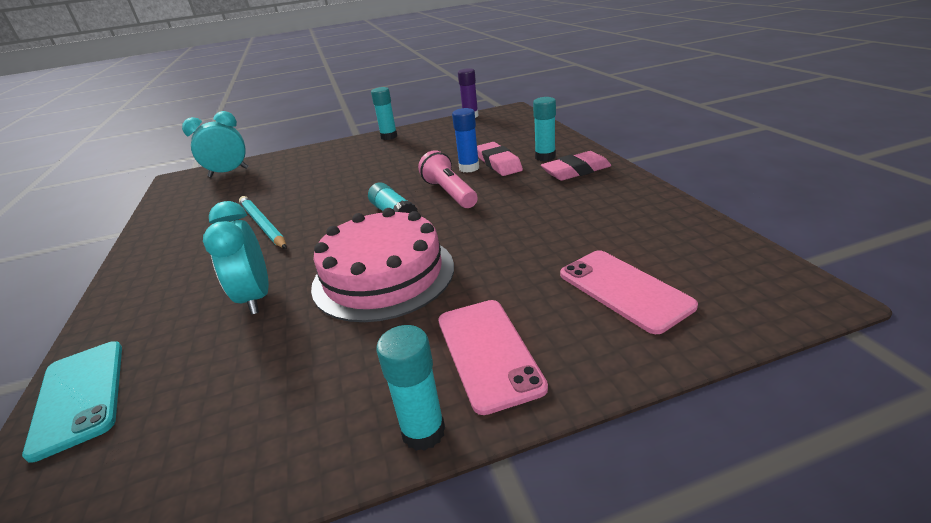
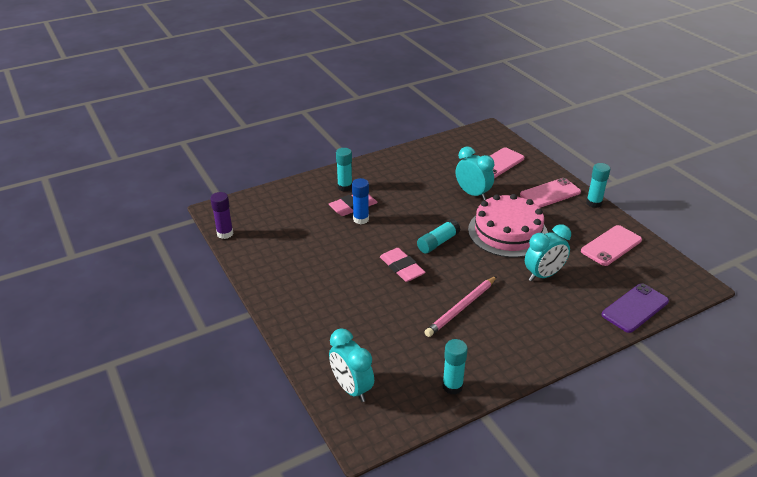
camera: 105 degrees left, 5 degrees up
turquoise phone [22,341,122,463] -> purple phone [602,283,669,333]
turquoise pencil [239,196,287,249] -> pink pencil [425,276,497,337]
turquoise glue stick [371,87,397,140] -> turquoise glue stick moved to [442,339,468,395]
pink flashlight [418,150,477,208] -> none
pink eraser [541,151,611,181] -> pink eraser moved to [380,248,426,282]
none -> turquoise clock [456,146,494,200]
none -> pink phone [581,225,642,266]

